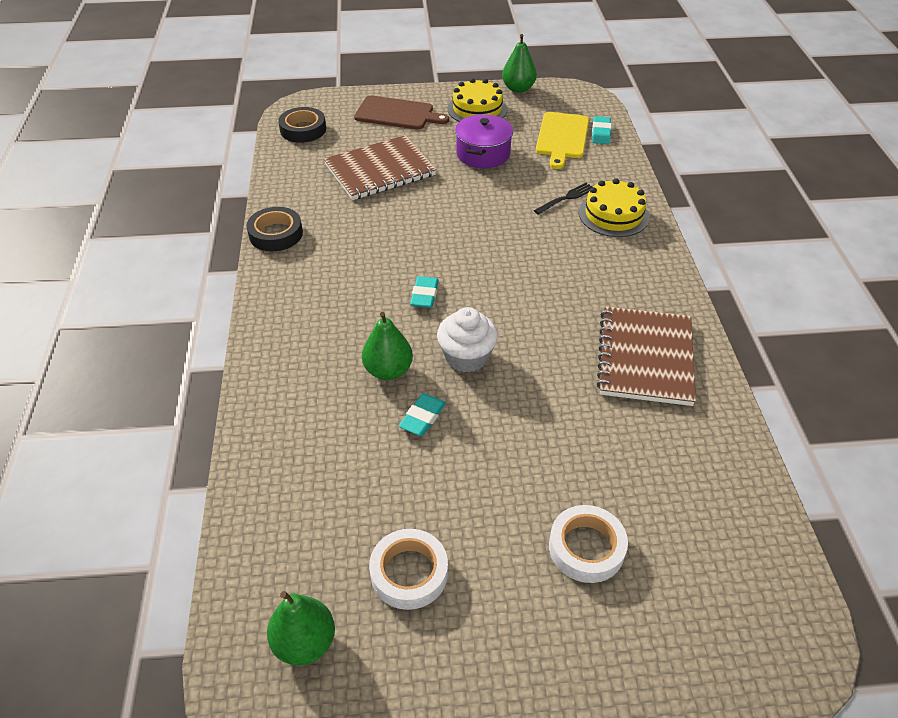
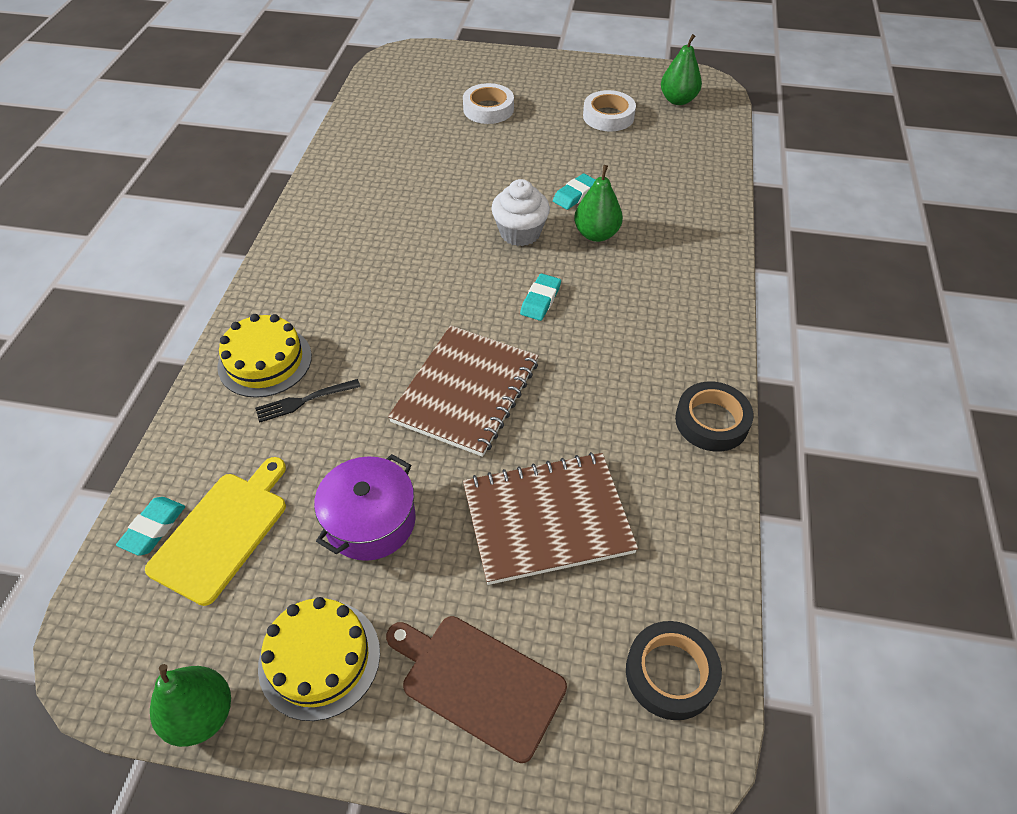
camera: 165 degrees left, 5 degrees up
brown notebook [597,306,696,406] -> brown notebook moved to [388,325,539,457]

